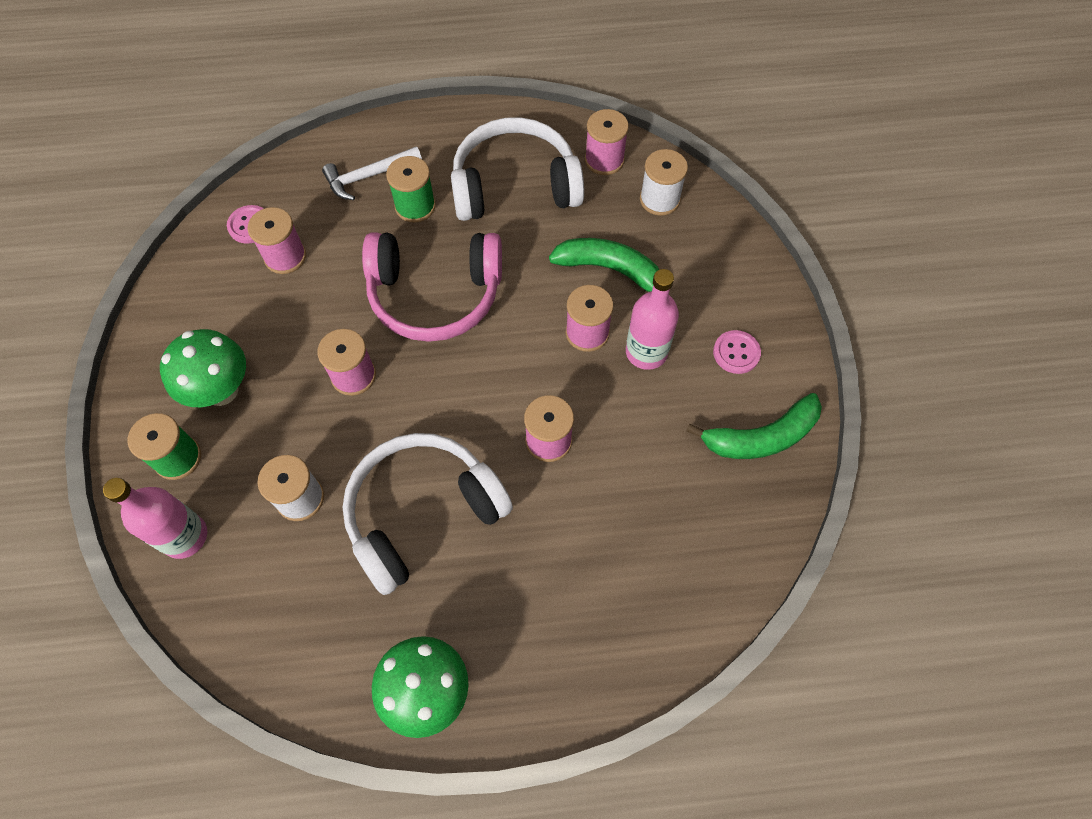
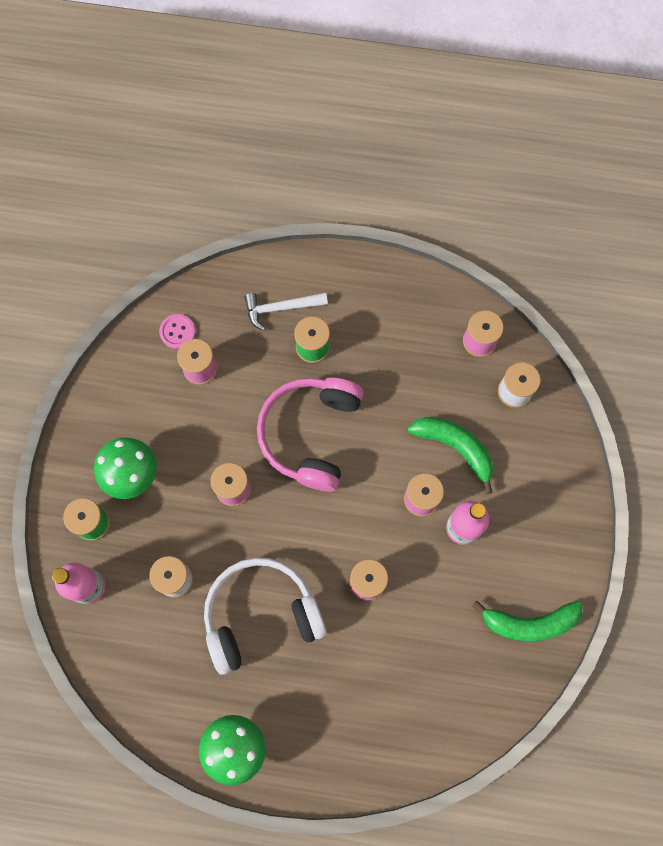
camera: 15 degrees right, 10 degrees up
pink headphones [362,232,502,342] -> pink headphones turned 90 degrees clockwise [257,378,364,492]
white headphones [451,117,584,221] -> none
pink button [713,330,761,374] -> none

